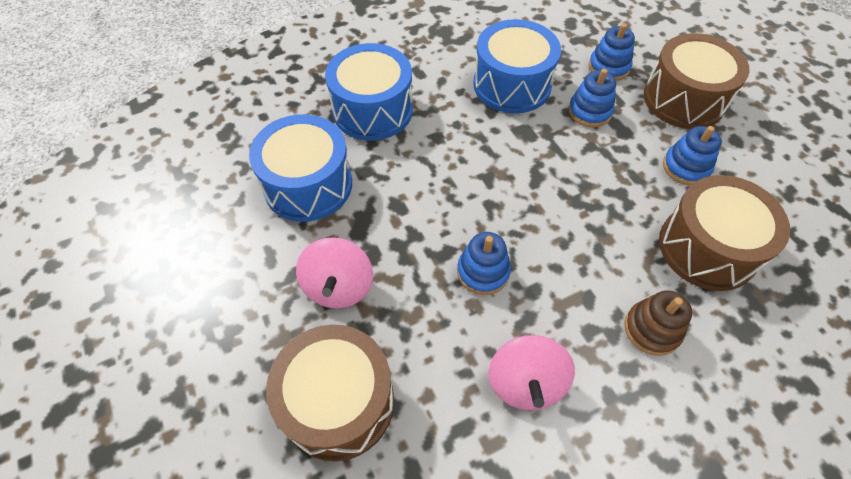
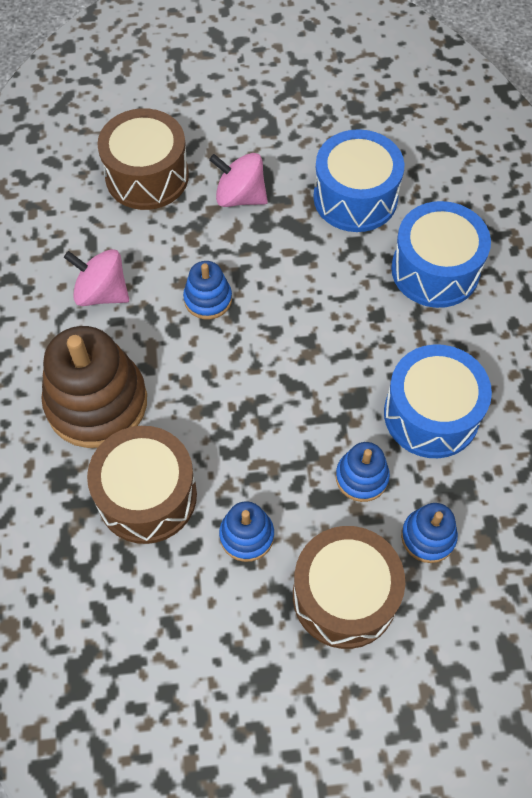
camera: 110 degrees right, 5 degrees up
brown stacking toy [624,290,692,356] -> brown stacking toy [41,326,147,448], size x1.99

